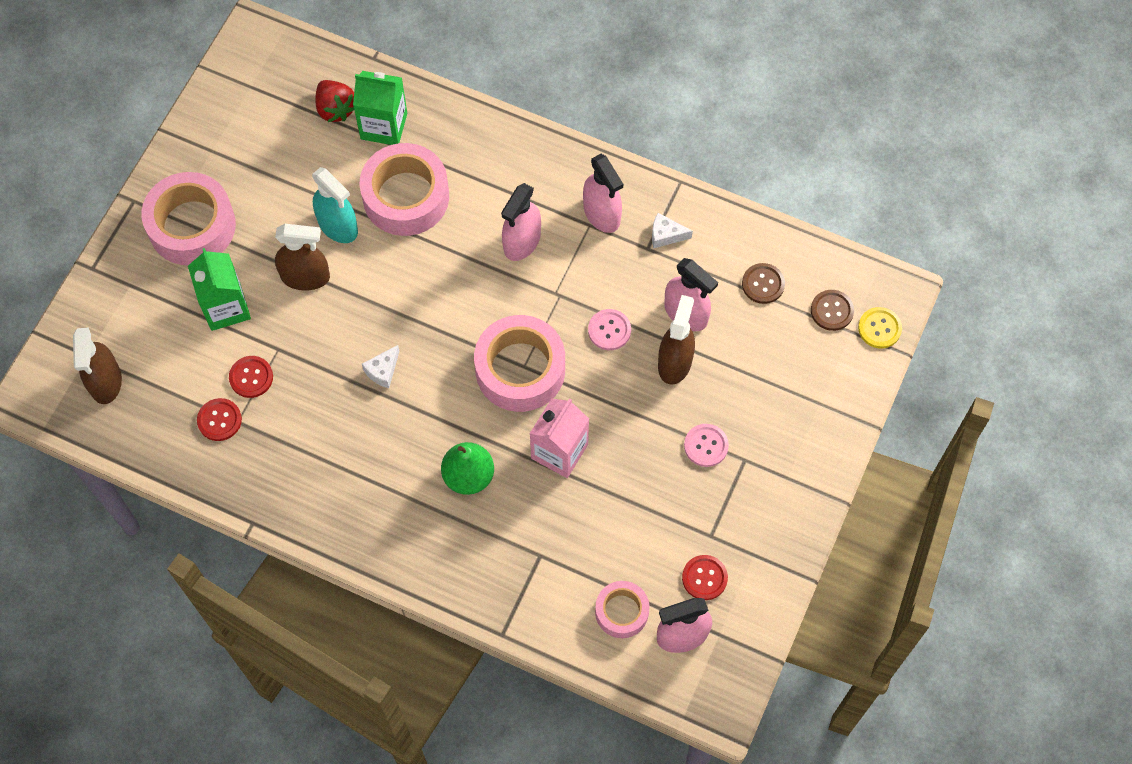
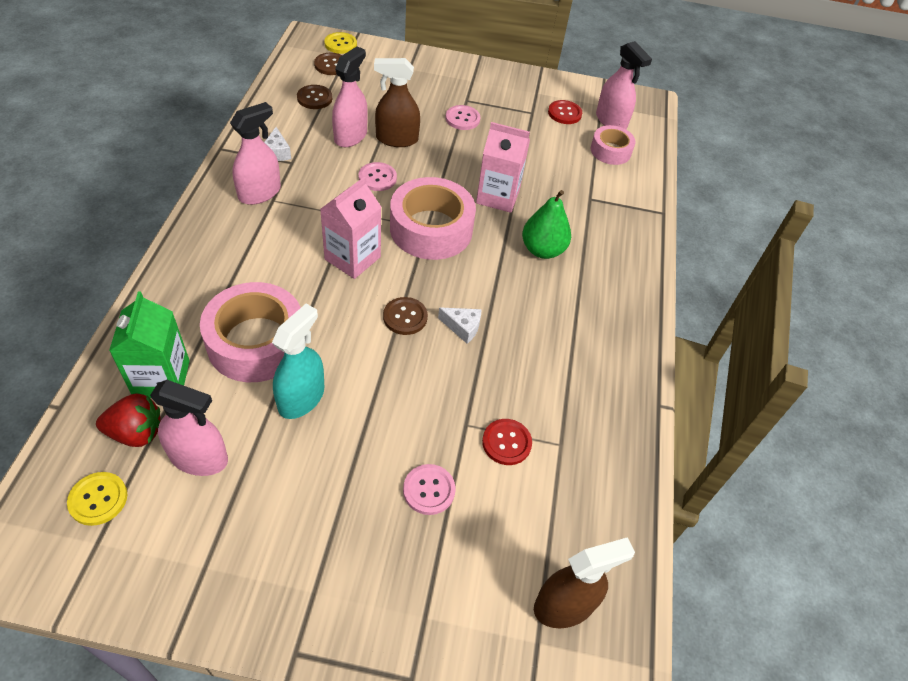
camera: 110 degrees left, 15 degrees down
pink tape [141,172,236,265] -> none
green carton [188,248,251,331] -> pink button [403,464,456,515]
red button [197,398,242,441] -> none
brown spray bottle [275,224,330,290] -> none
red strawberry [315,80,354,122] -> red strawberry turned 45 degrees clockwise [96,393,160,447]
pink spray bottle [501,183,541,261] -> pink spray bottle moved to [150,380,228,476]
none -> yellow button [67,472,127,526]
none -> pink carton [320,177,381,279]
none -> brown button [383,297,428,335]

